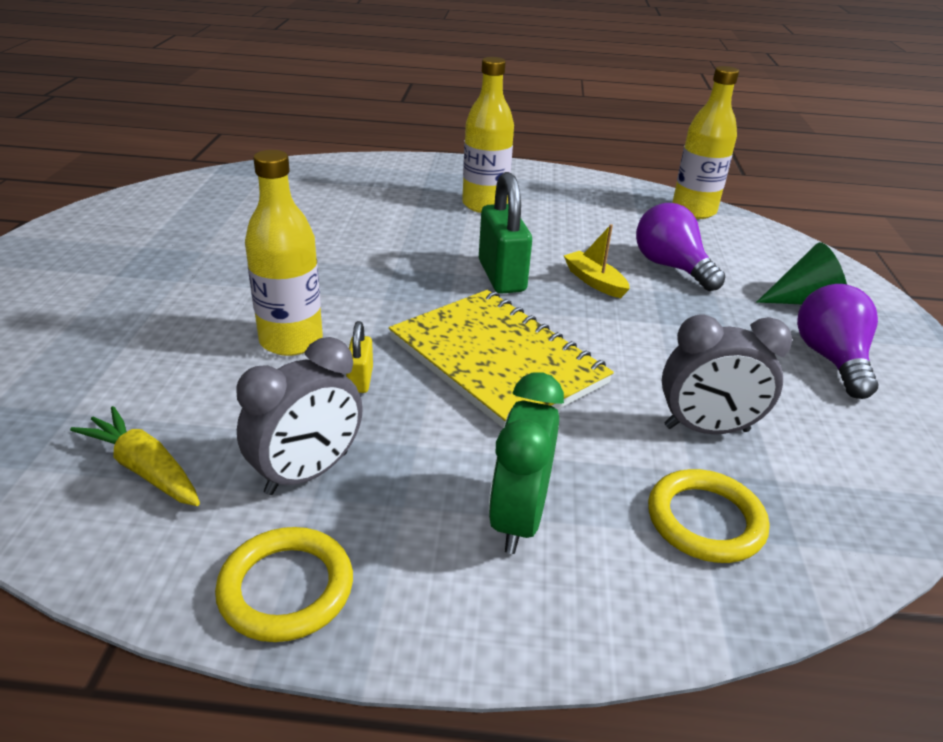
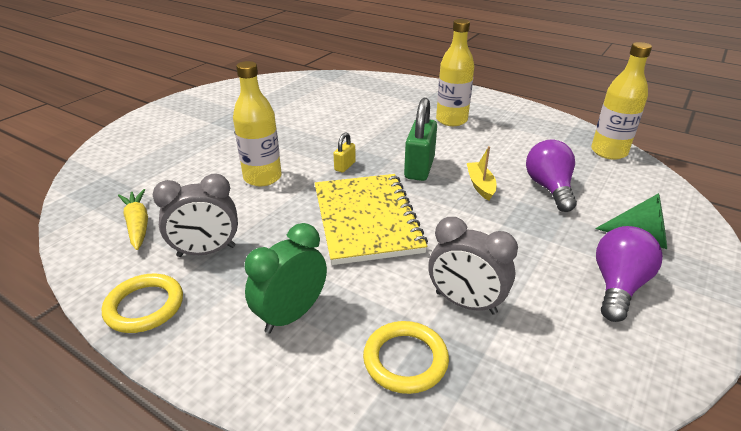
camera: 30 degrees right, 0 degrees up
yellow padlock [346,321,373,393] -> yellow padlock moved to [333,132,356,173]

